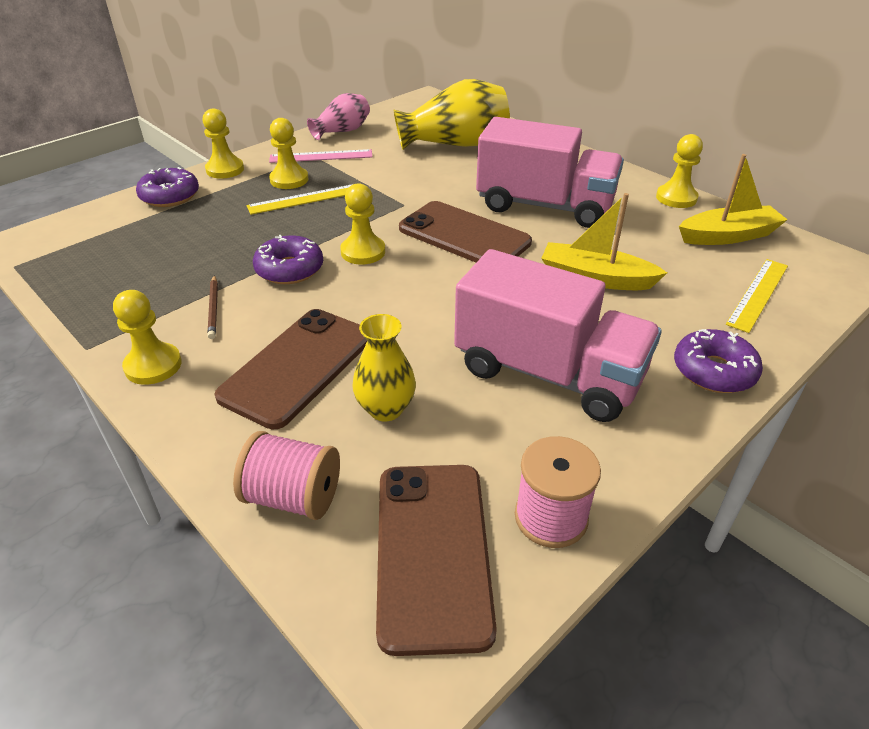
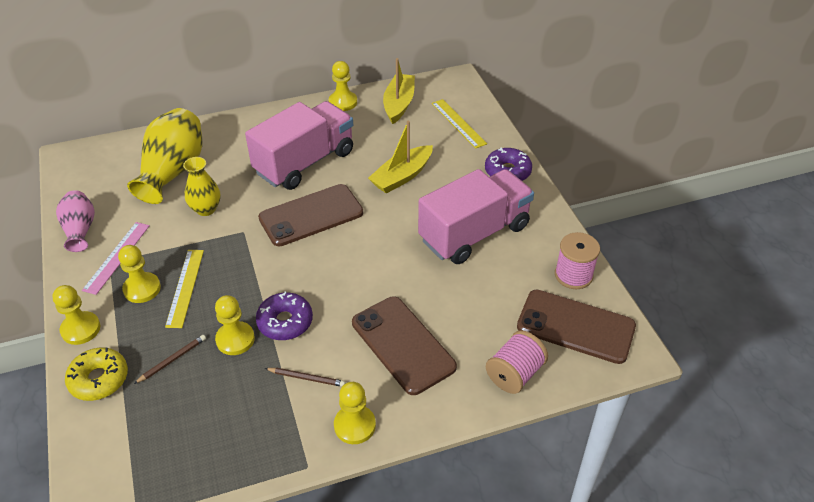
camera: 65 degrees left, 5 degrees up
purple donut [136,167,199,207] -> yellow donut [65,347,128,401]
yellow pawn [340,183,385,265] -> yellow pawn moved to [215,295,255,355]
yellow vase [352,314,416,421] -> yellow vase moved to [183,157,220,216]
none -> brown pencil [134,335,206,384]

